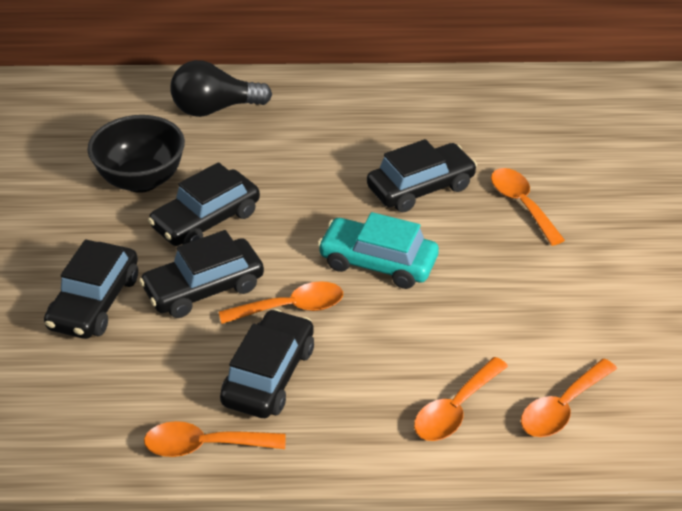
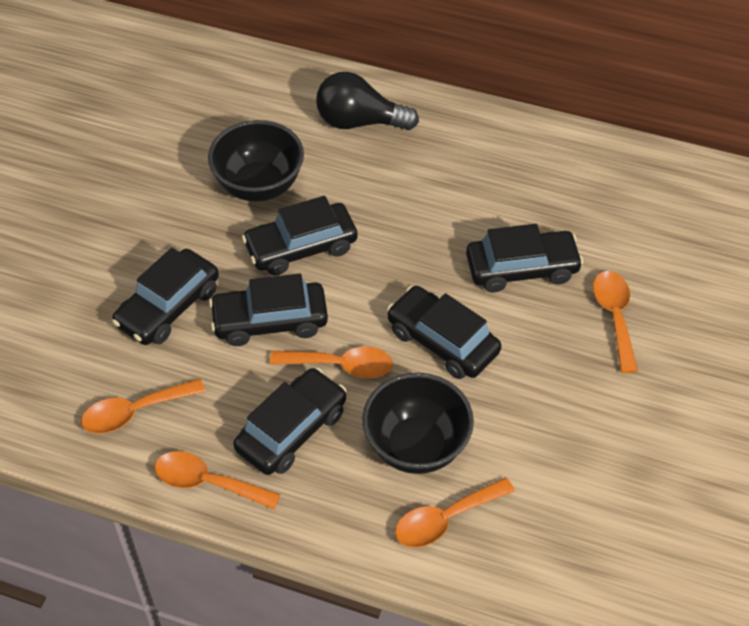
camera: 20 degrees right, 10 degrees up
turquoise car [317,212,439,289] -> black car [387,286,501,379]
orange spoon [521,359,617,437] -> orange spoon moved to [81,379,206,434]
none -> black bowl [362,373,474,474]

